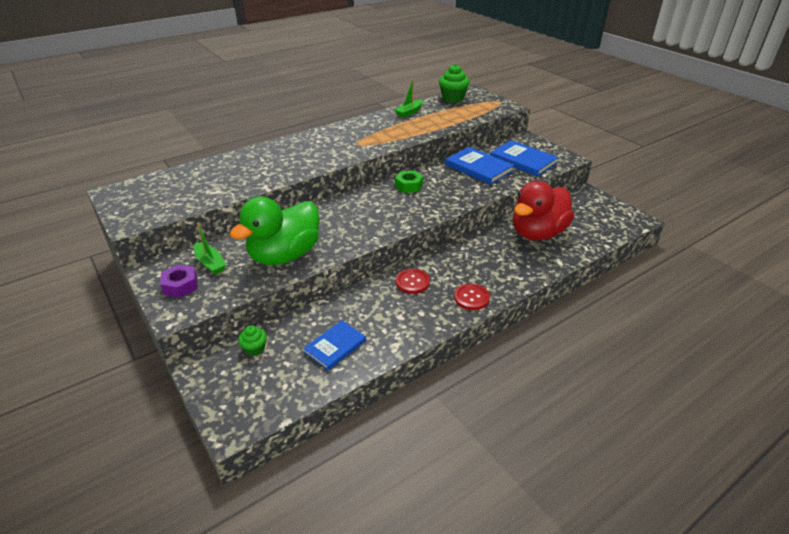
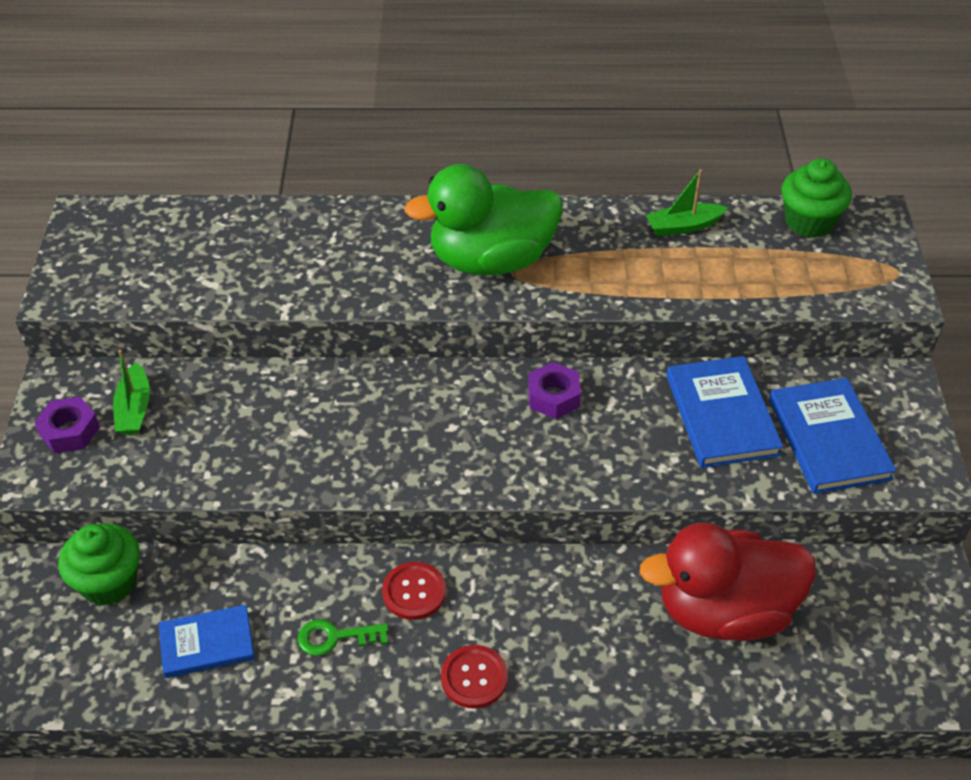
camera: 35 degrees right, 10 degrees up
green duck [230,196,319,265] -> green duck moved to [404,164,562,276]
green cupcake [238,325,267,356] -> green cupcake [58,523,140,606], size x1.77
green nut [395,171,424,193] -> purple nut [528,362,581,419]
none -> green key [298,619,388,656]

